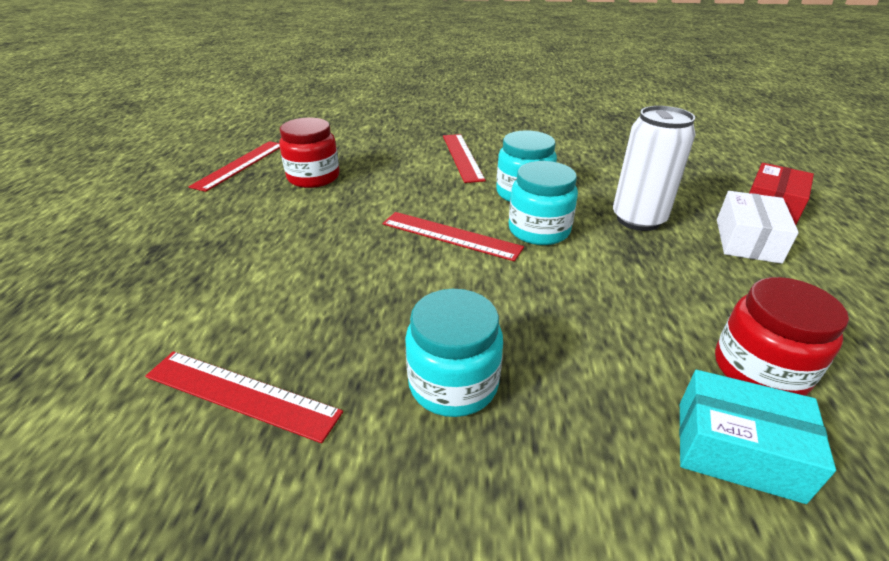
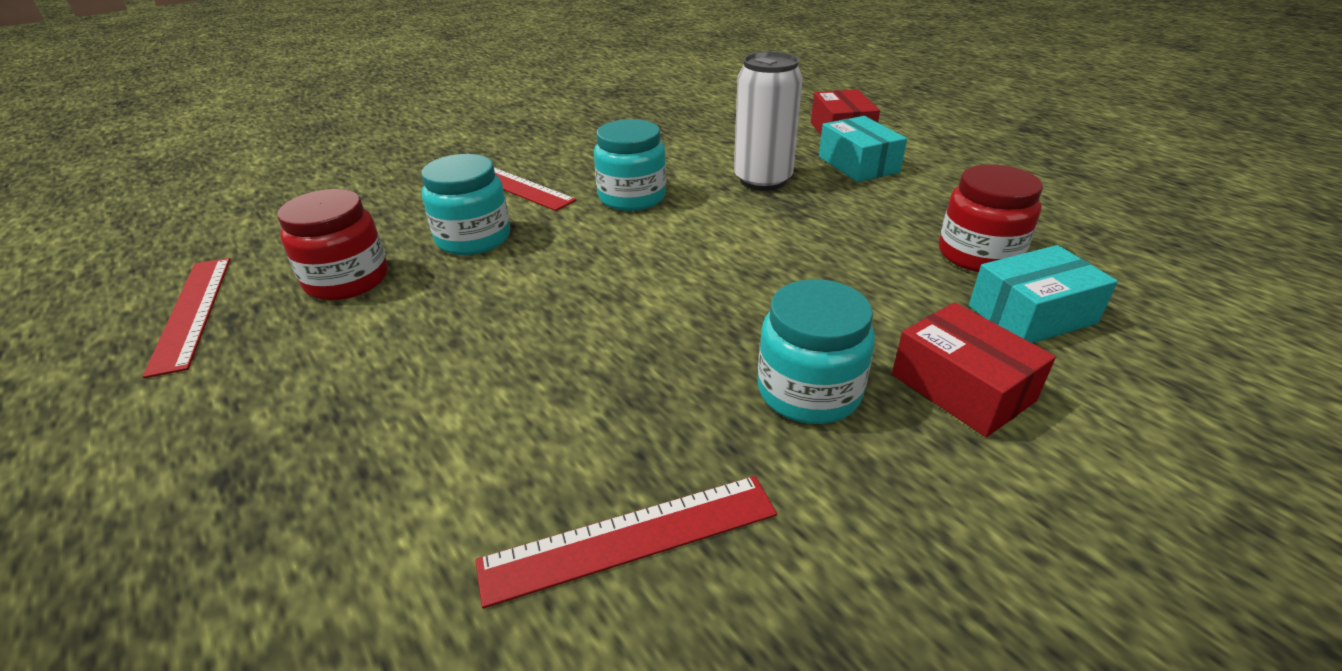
camera: 40 degrees left, 0 degrees up
red ruler [383,212,524,261] -> none
turquoise jar [509,161,578,245] -> turquoise jar moved to [421,154,510,255]
white box [717,191,799,264] -> turquoise box [819,116,907,182]
none -> red box [892,302,1056,437]

